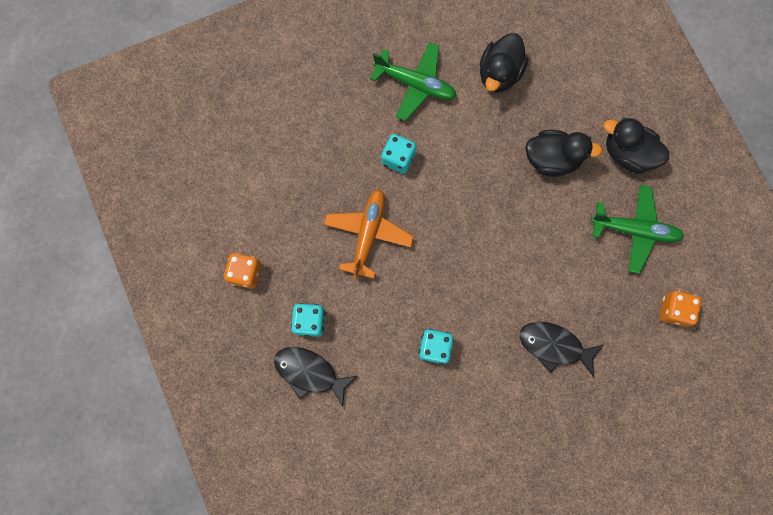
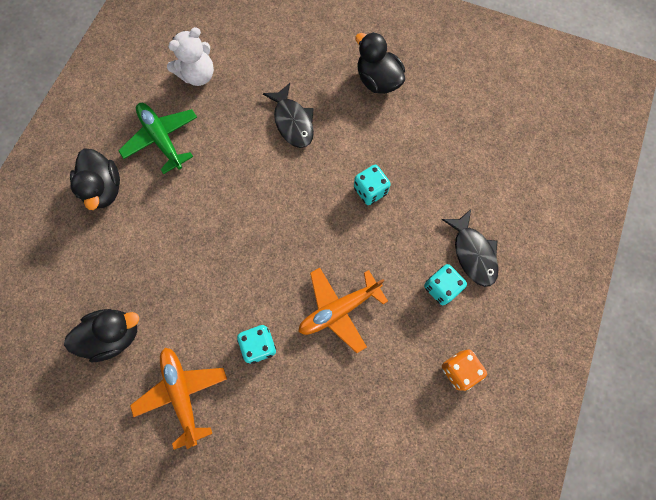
camera: 135 degrees left, 5 degrees down
green plane [370,42,457,121] -> orange plane [130,348,227,450]
black duck [525,130,602,177] -> black duck moved to [355,32,405,94]
orange dice [660,291,702,327] -> white teddy bear [167,27,214,86]

